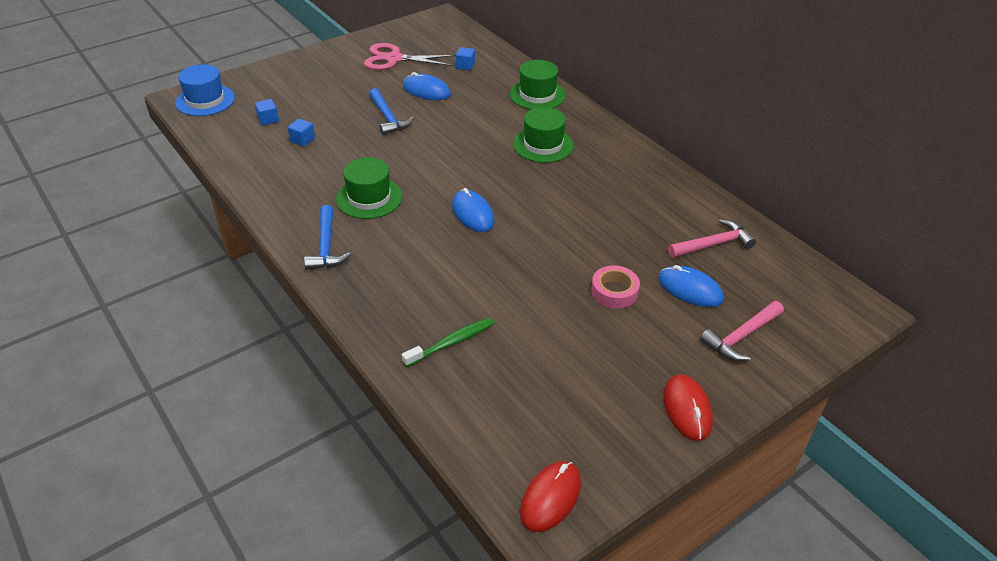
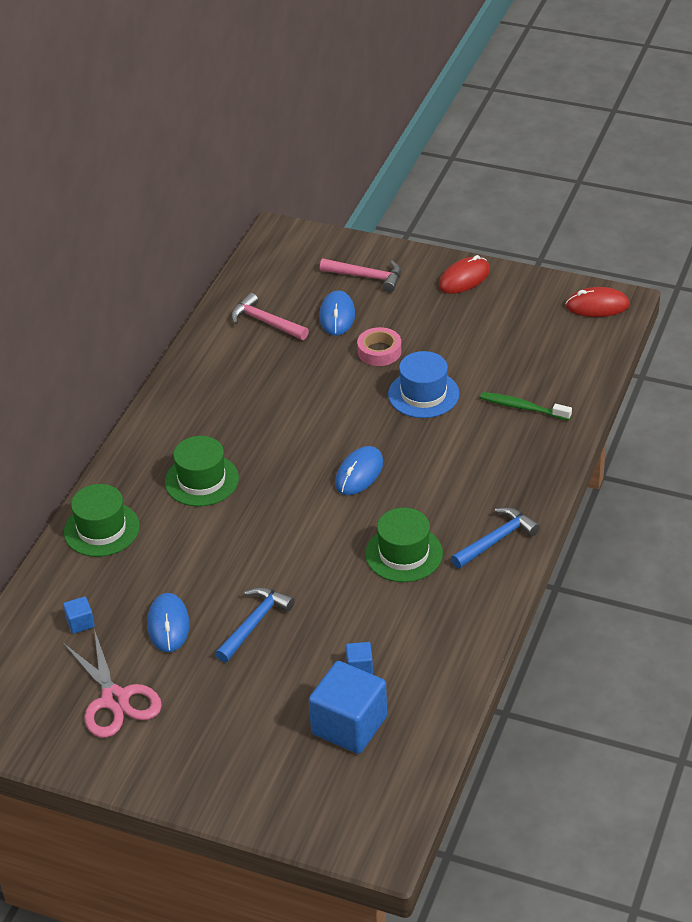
camera: 120 degrees left, 0 degrees up
blue hat [175,64,235,116] -> blue hat moved to [388,351,459,418]
blue cube [255,99,279,126] -> blue cube [309,661,387,754], size x2.29

